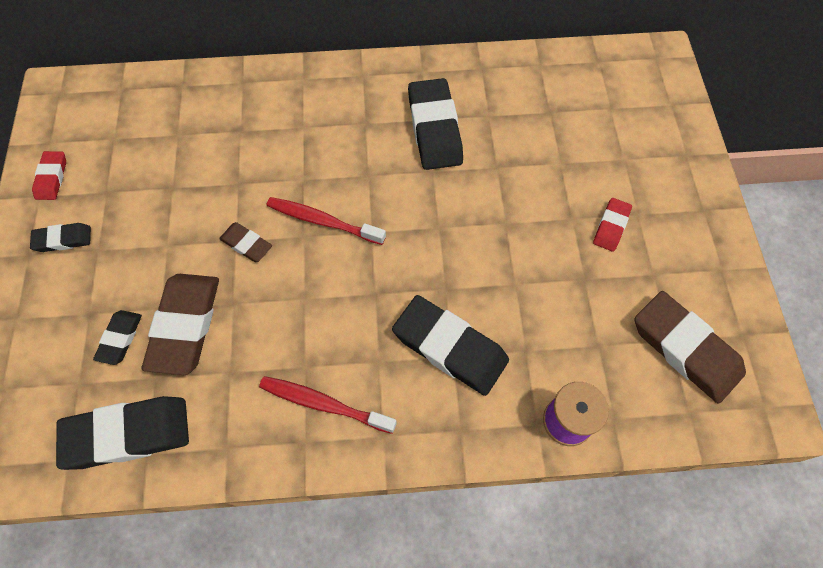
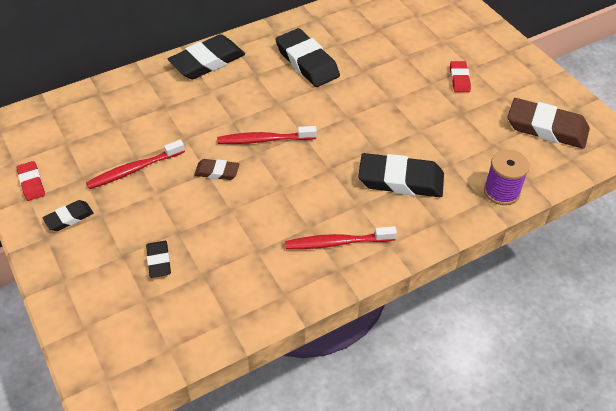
camera: 25 degrees left, 15 degrees down
black eraser [56,396,189,470] -> black eraser moved to [167,34,245,80]
brown eraser [142,274,219,375] -> none
none -> red toothbrush [86,139,185,189]

